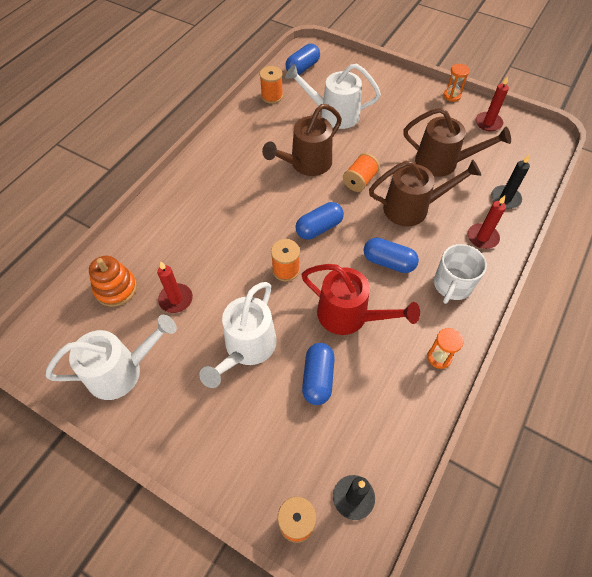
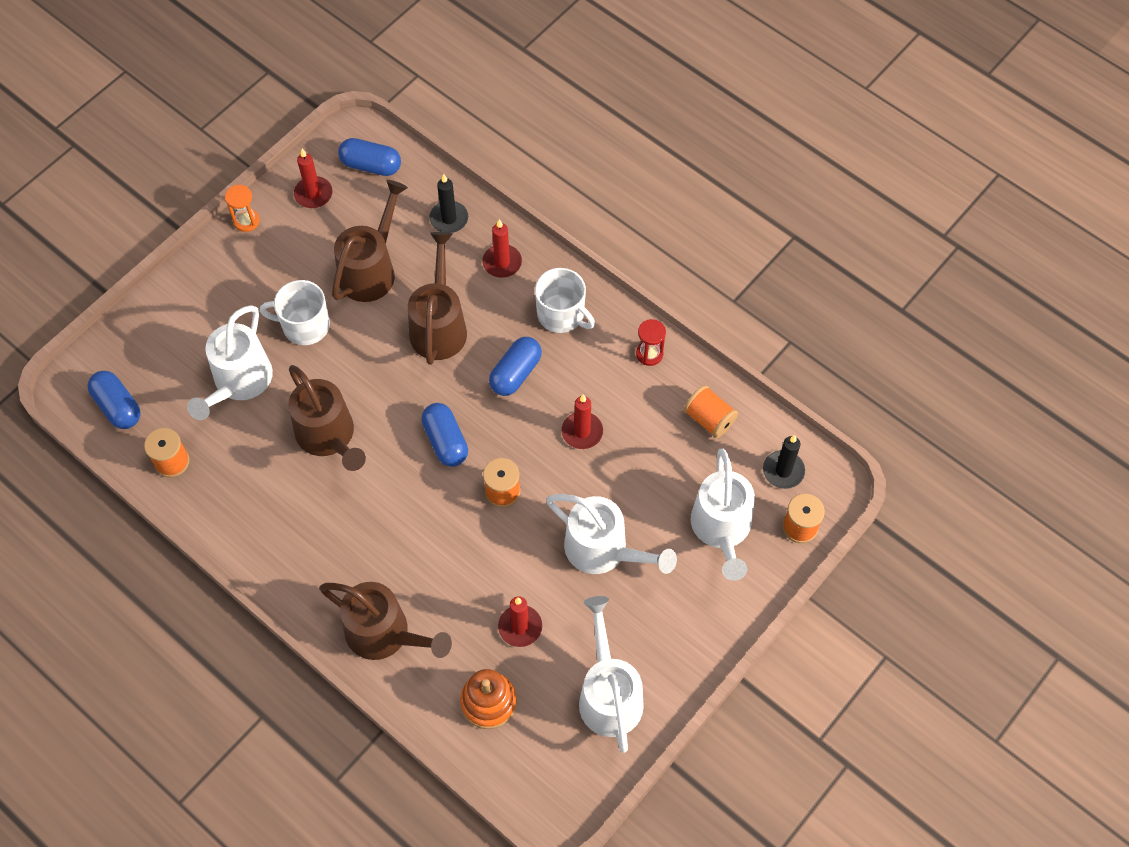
camera: 80 degrees left, 5 degrees up
red watering can [301,264,420,335] -> red candle [562,394,603,449]
blue capsule [302,343,335,405] -> blue capsule moved to [338,138,401,176]
orange spool [343,153,380,192] -> orange spool moved to [683,385,738,438]
orange hourglass [427,328,463,369] -> red hourglass [636,319,666,366]
none -> white mug [260,280,330,345]
none -> brown watering can [319,582,452,660]
none -> white watering can [691,449,755,581]

